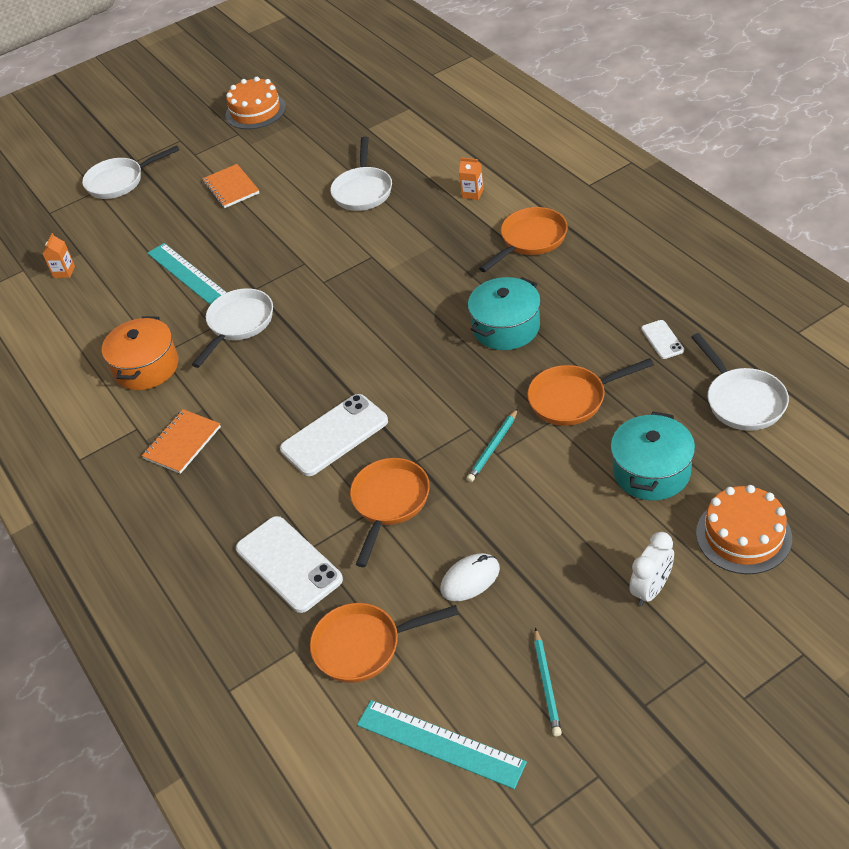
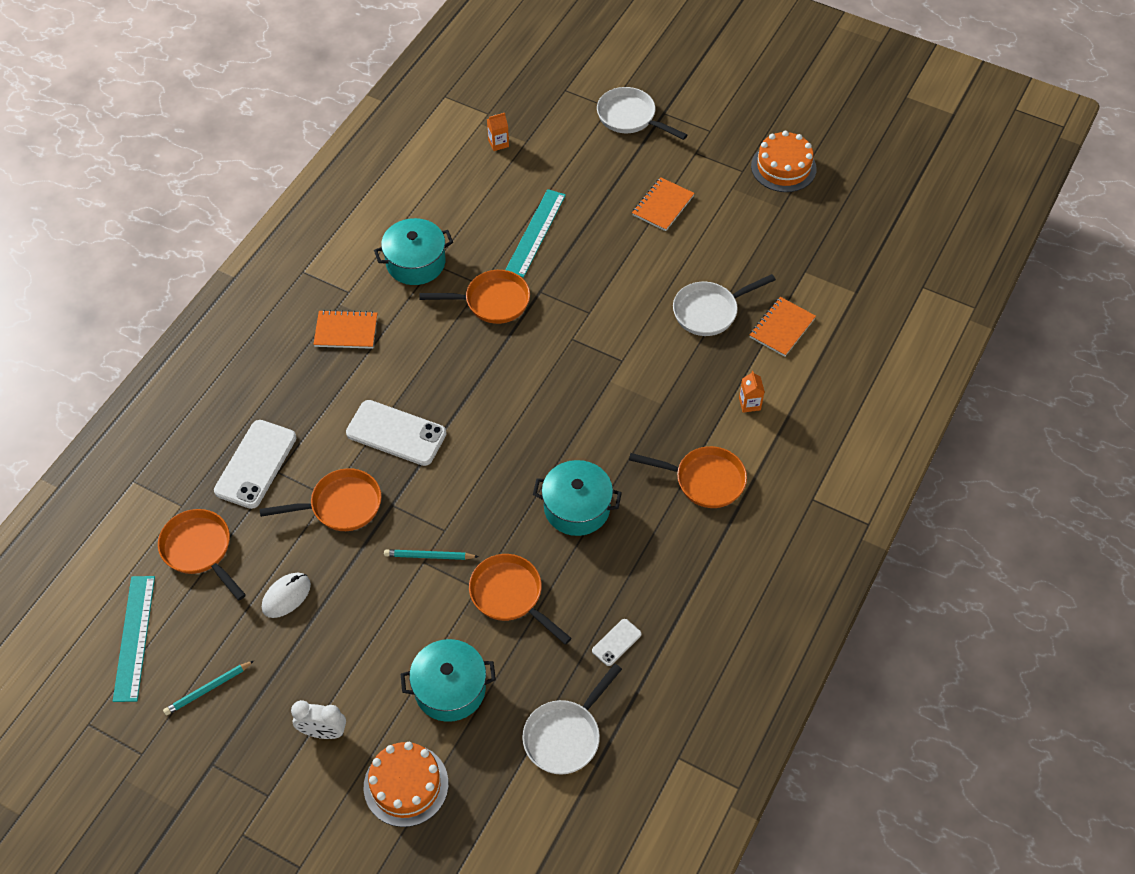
camera: 55 degrees right, 10 degrees up
orange pot [102,316,178,390] -> turquoise pot [374,218,453,285]
white pan [192,288,273,368] -> orange pan [419,270,530,324]
white mouse [440,553,500,601] -> white mouse turned 75 degrees counterclockwise [262,573,311,618]
none -> orange notebook [750,297,816,357]

